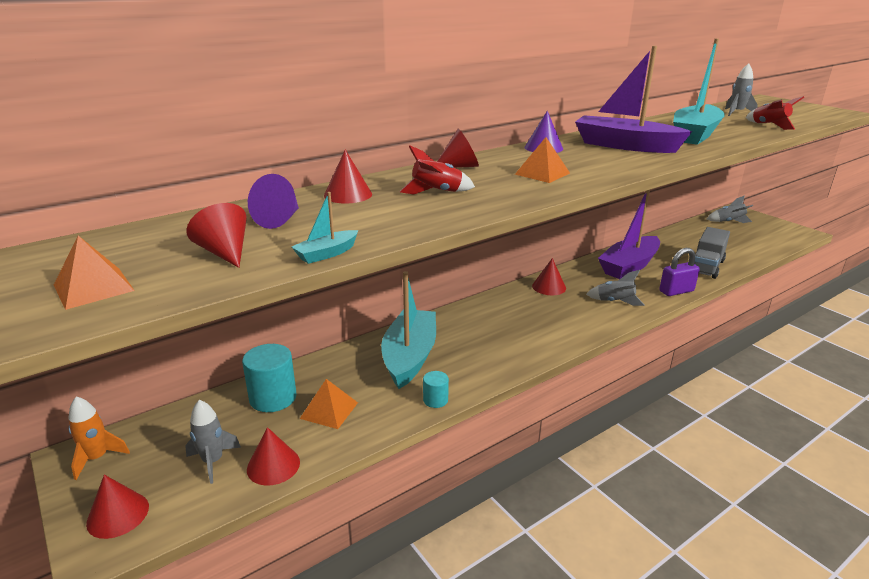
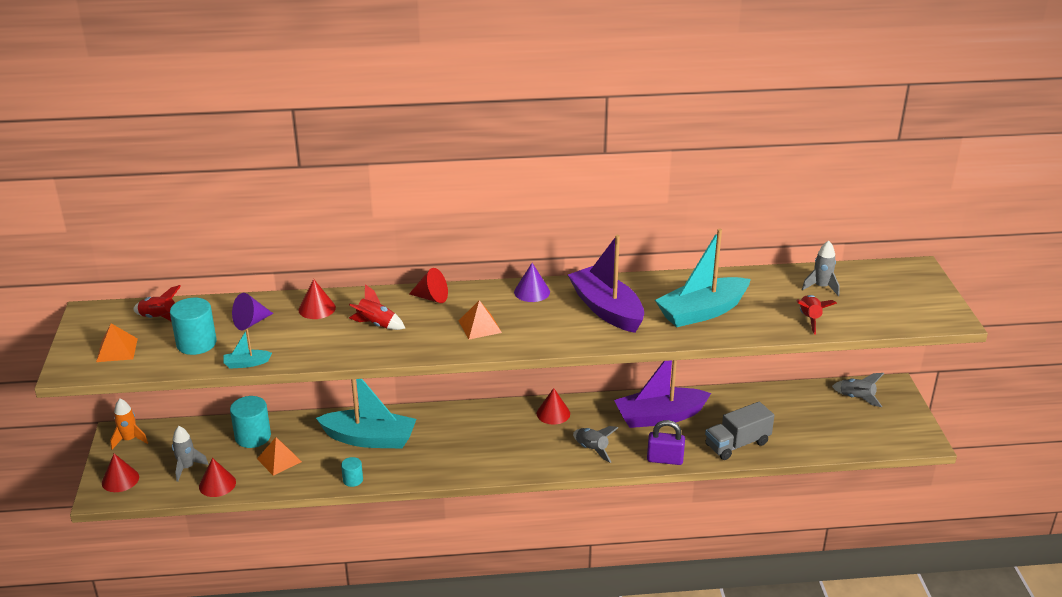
camera: 30 degrees right, 5 degrees up
red cone [186,203,247,268] -> turquoise cylinder [170,298,217,355]
turquoise boat [381,271,436,389] -> turquoise boat turned 60 degrees clockwise [316,379,416,448]
none -> red rocket [133,285,181,321]

